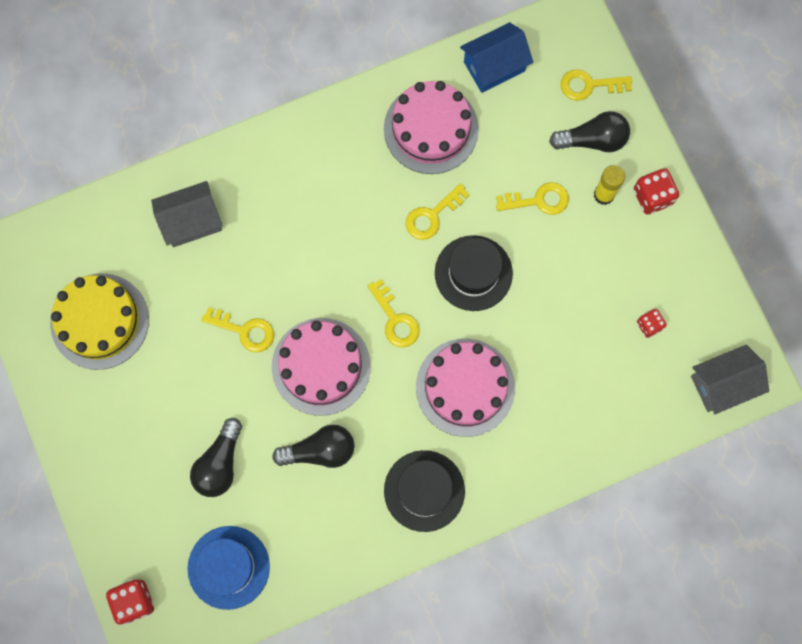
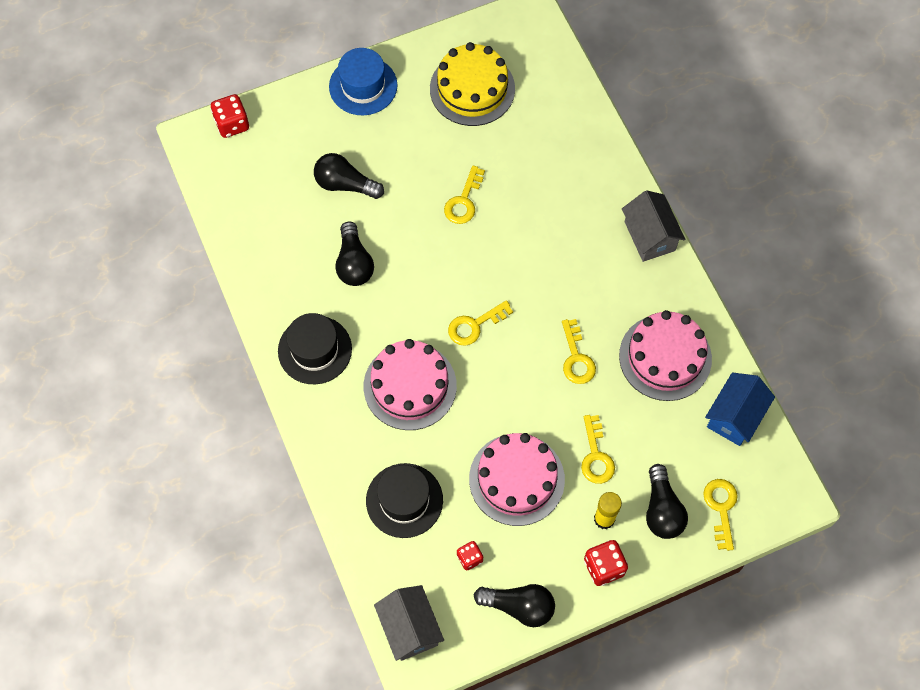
camera: 90 degrees right, 10 degrees down
grey house [151,181,223,247] -> grey house moved to [622,190,685,262]
blue hat [187,526,270,610] -> blue hat moved to [329,48,397,115]
pink cake [272,318,371,416] -> pink cake moved to [469,433,565,526]
yellow key [405,183,470,240] -> yellow key turned 150 degrees counterclockwise [562,319,596,384]
black hat [435,235,513,311] -> black hat moved to [366,463,443,538]
blue house [460,22,533,93] -> blue house turned 60 degrees clockwise [705,372,775,446]
none -> black light bulb [474,584,555,627]

